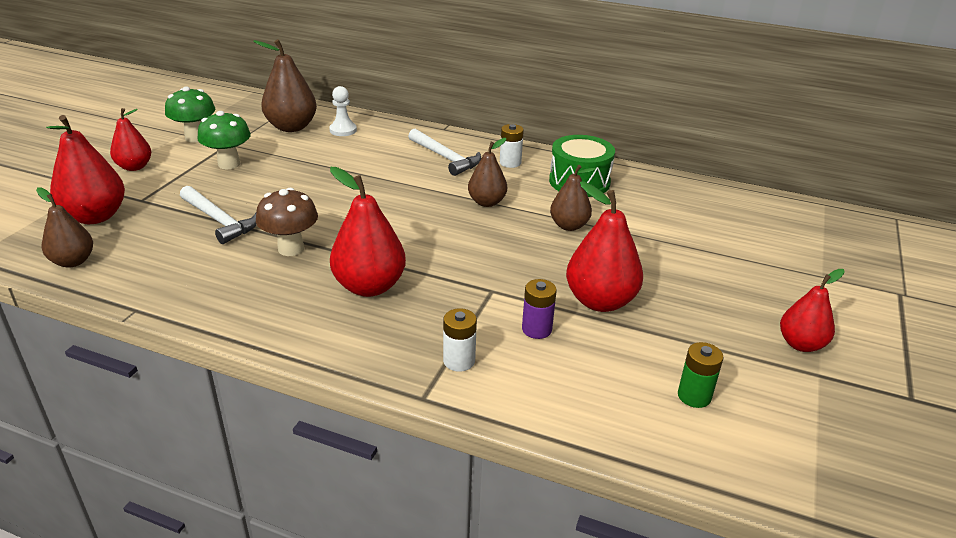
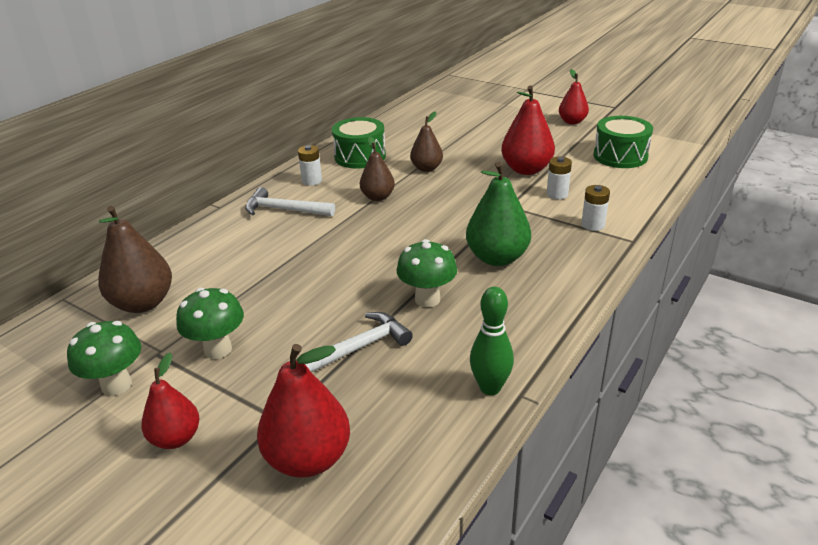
camera: 75 degrees left, 0 degrees up
brown pear [36,187,93,268] -> none
brown mushroom [256,188,318,256] -> green mushroom [397,239,457,307]
white pawn [329,86,357,136] -> none
red pear [330,167,406,297] -> green pear [466,162,531,266]
white hammer [408,129,481,176] -> white hammer turned 135 degrees counterclockwise [245,187,335,216]
purple battery [522,279,557,339] -> white battery [547,157,572,199]
green battery [678,342,724,408] -> green drum [593,116,653,168]
none -> green bowling pin [470,287,514,395]

